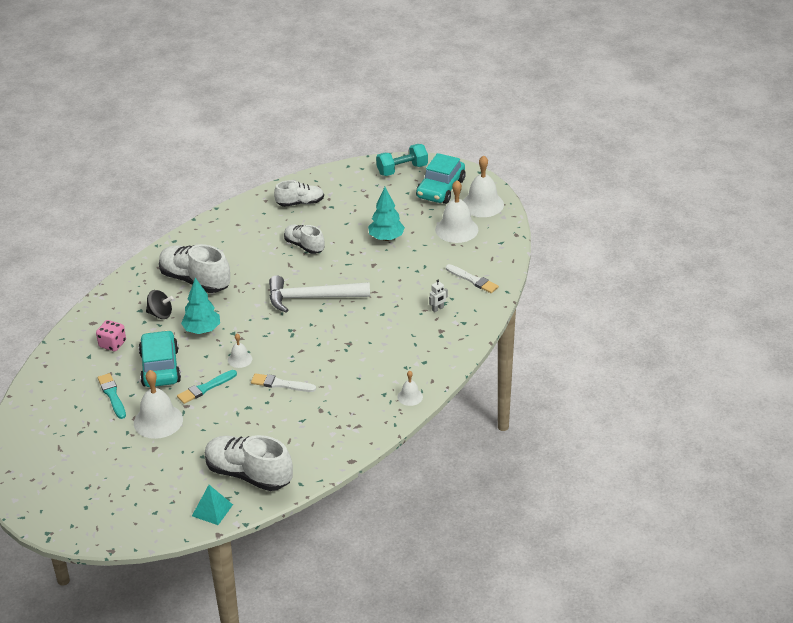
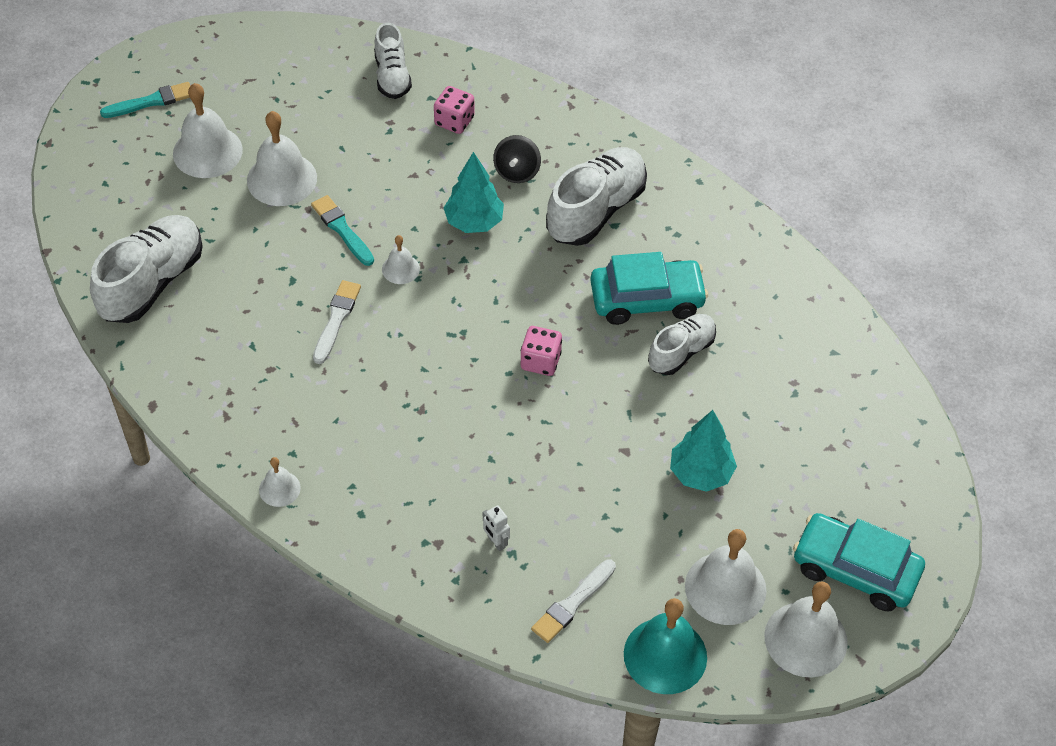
camera: 90 degrees right, 15 degrees up
turquoise brush [98,373,126,419] -> turquoise brush moved to [100,82,190,118]
turquoise car [138,330,181,387] -> turquoise car moved to [590,252,708,325]
turquoise pyramid [192,485,233,525] -> none
white hammer [269,275,370,313] -> pink dice [521,326,562,376]
white shoe [274,180,324,207] -> white shoe moved to [374,23,412,99]
turquoise dumbbell [376,144,428,176] -> none
none -> white bell [173,83,243,178]
none -> turquoise bell [624,598,707,694]

